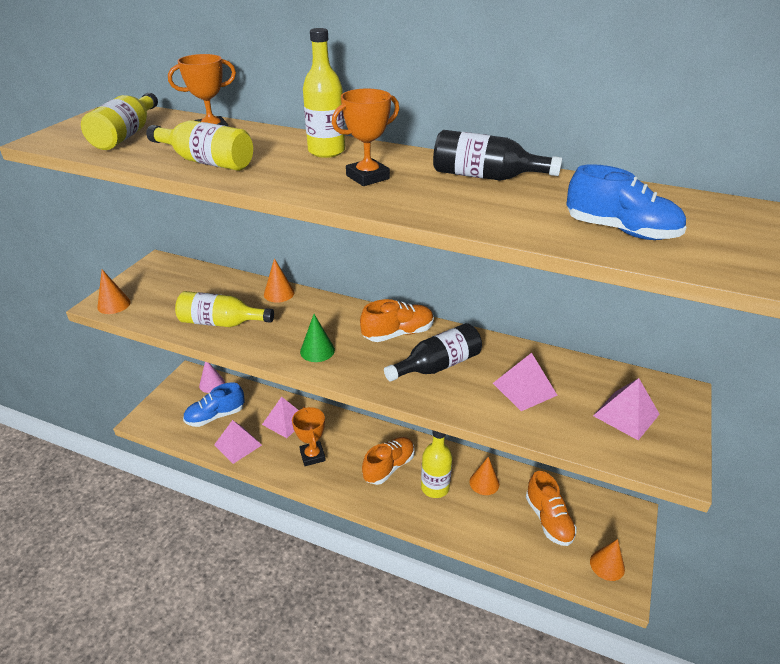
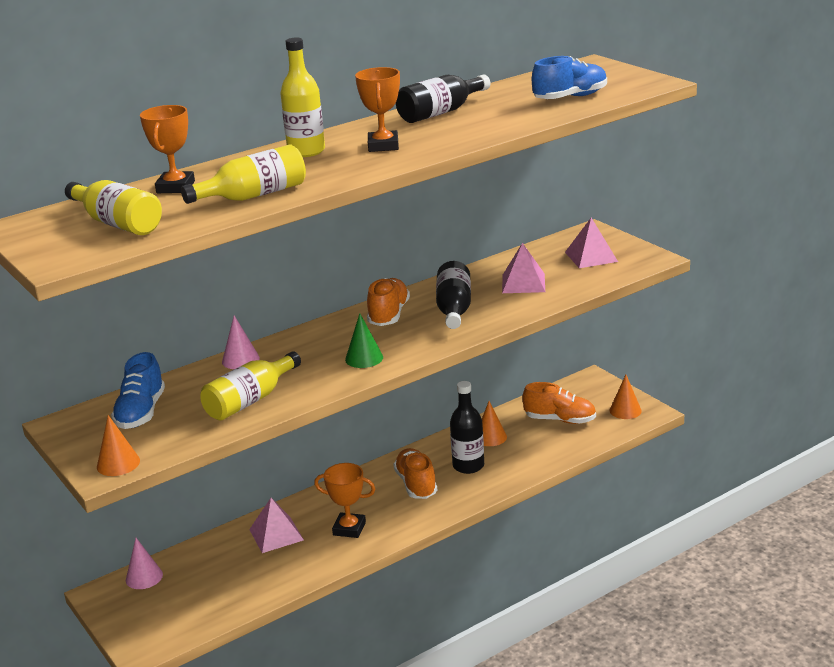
camera: 55 degrees left, 10 degrees down
blue shoe [183,382,245,427] -> blue shoe moved to [111,352,165,429]
pink pyramid [214,420,262,464] -> none
orange cone [264,258,295,303] -> pink cone [222,315,260,369]
yellow bottle [421,430,452,498] -> black bottle [450,381,484,474]

